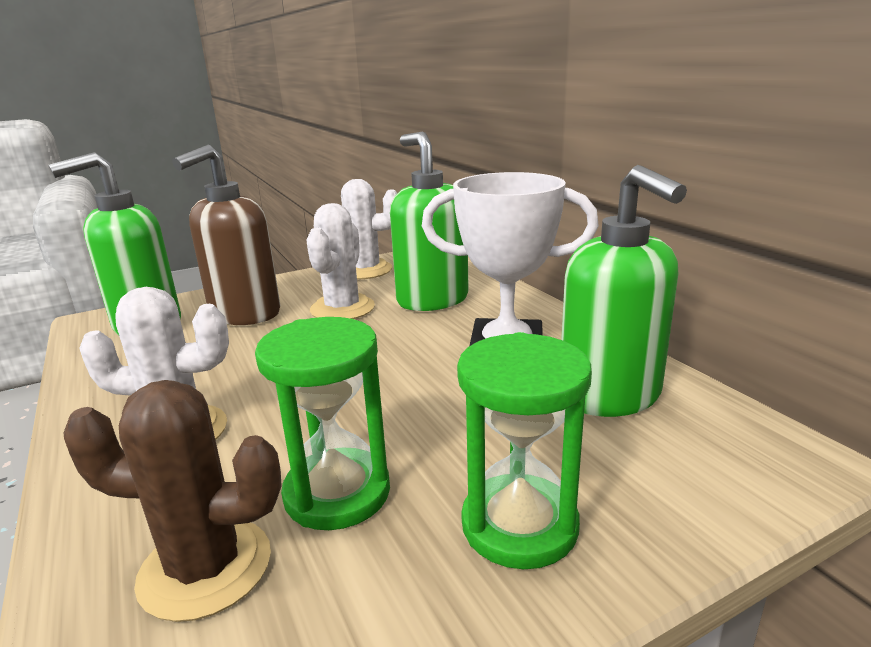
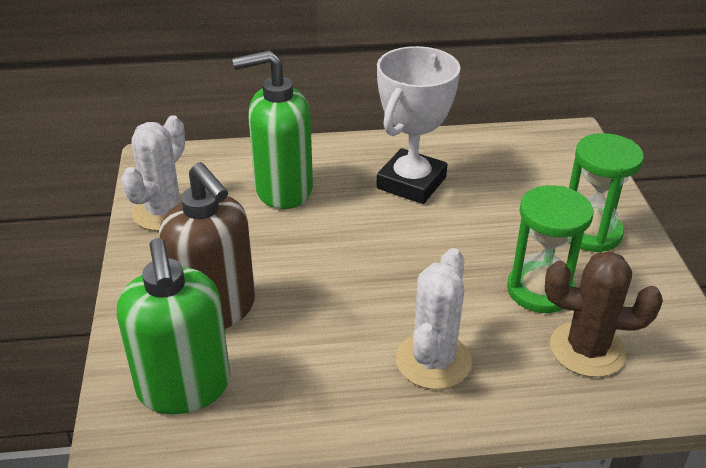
camera: 70 degrees left, 15 degrees up
brown cactus [64,380,282,622] -> brown cactus turned 75 degrees clockwise [545,251,663,377]
white cactus [306,203,375,319] -> none
green soap dispenser [561,165,687,417] -> none

